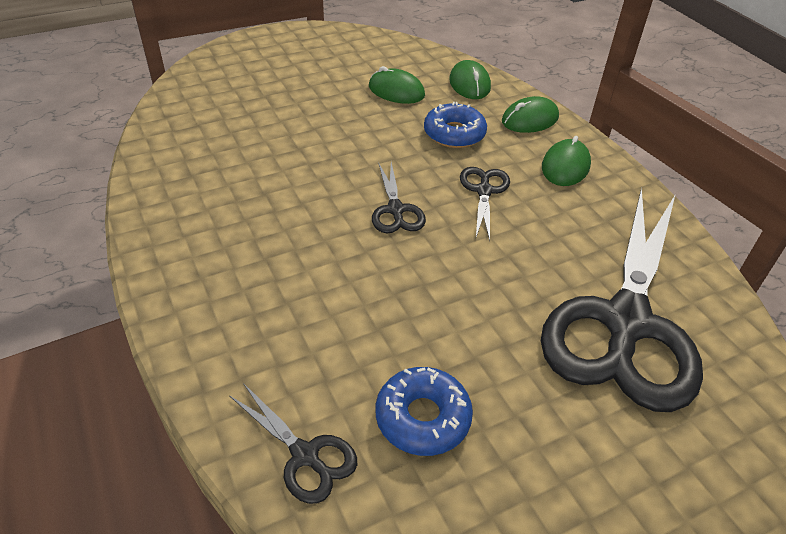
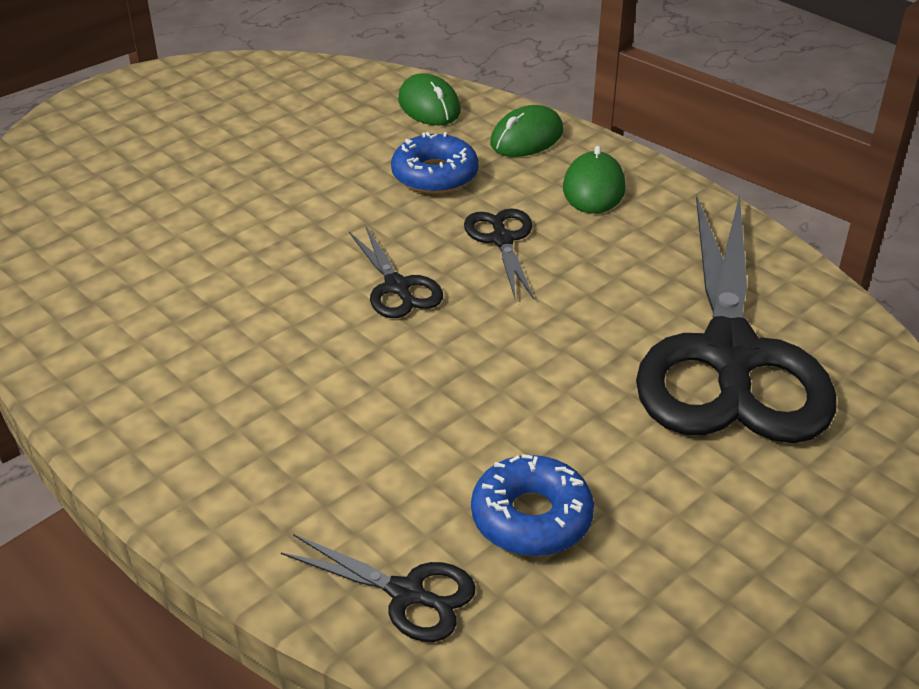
camera: 15 degrees left, 5 degrees down
green mouse [369,66,425,104] -> none

